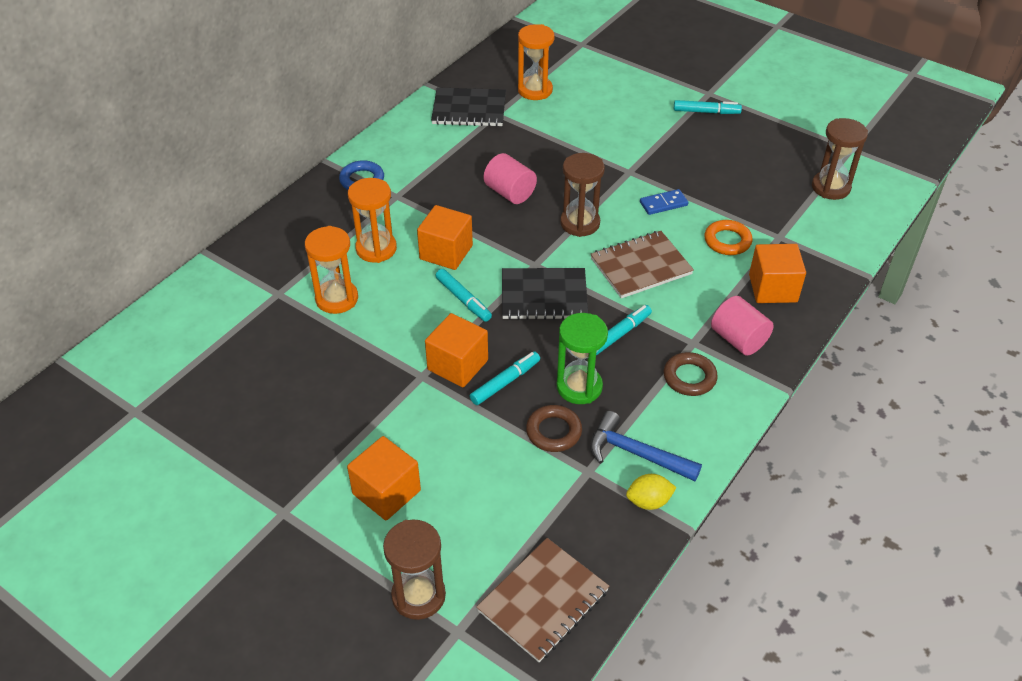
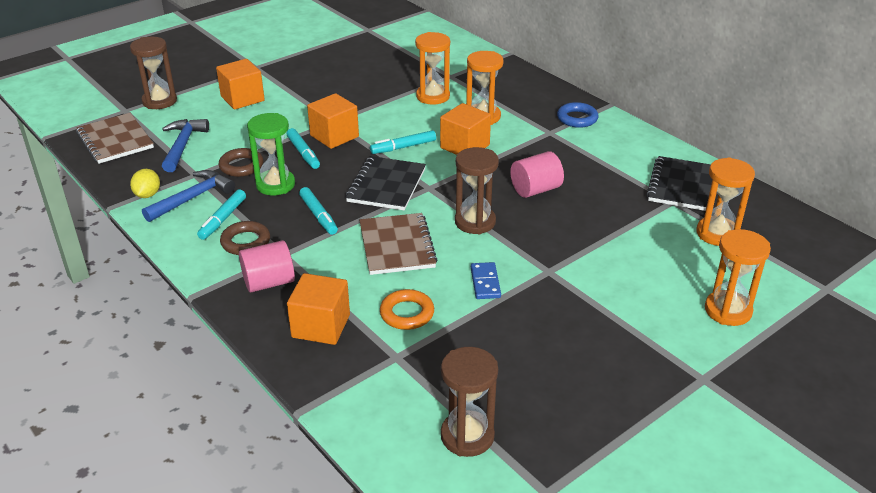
camera: 105 degrees right, 10 degrees down
turquoise marker [674,100,742,114] -> turquoise marker moved to [197,189,246,240]
none -> blue hammer [162,119,209,172]
none -> orange hourglass [705,229,771,326]

